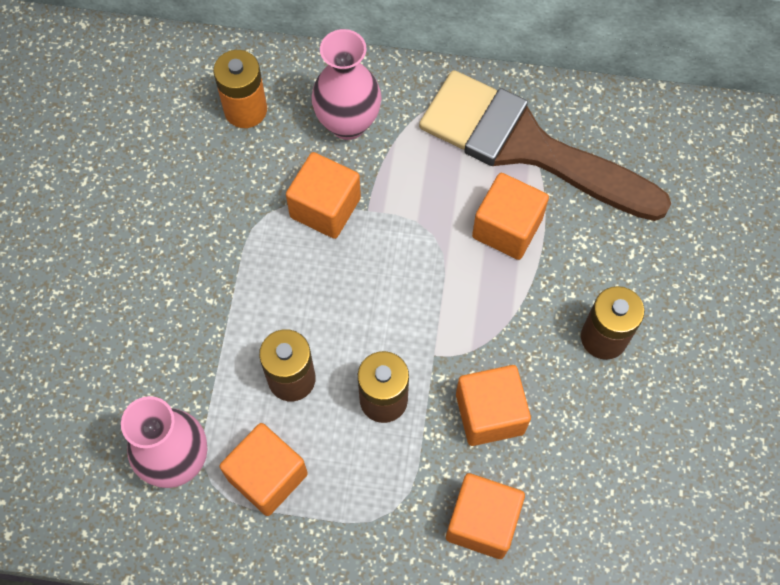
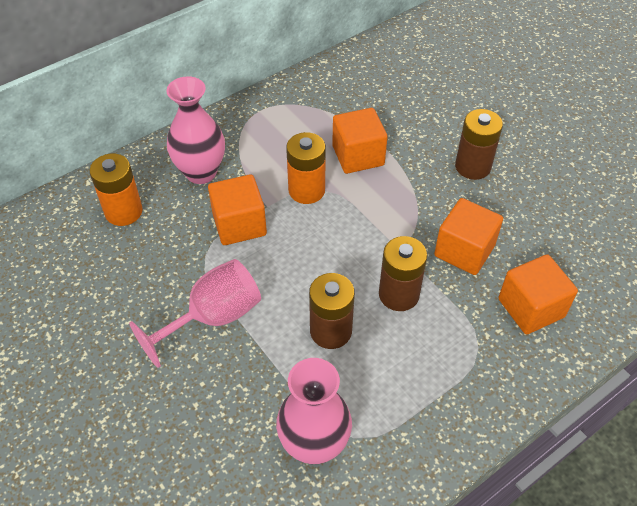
camera: 45 degrees left, 15 degrees down
orange cube [219,423,308,516] -> none
brown brush [419,70,671,221] -> none
none -> pink goblet [129,259,261,368]
none -> orange battery [286,132,326,204]

